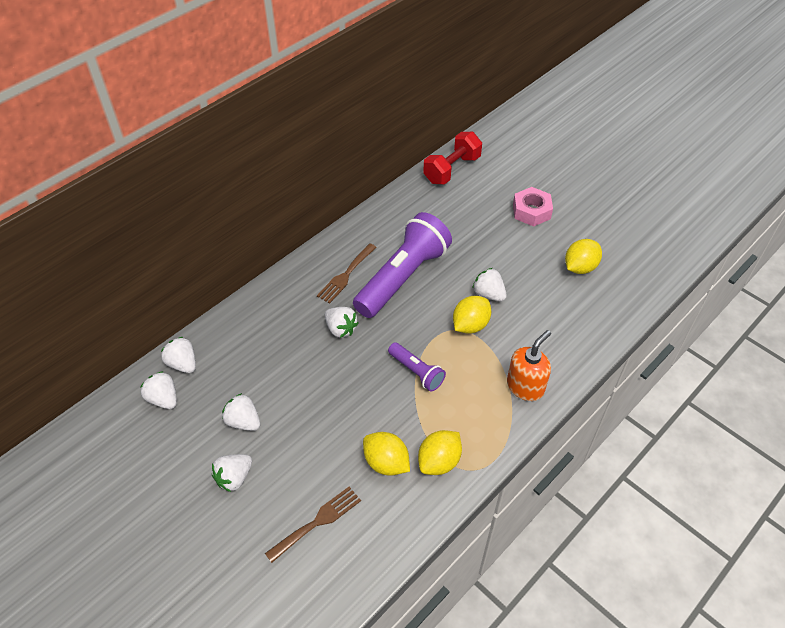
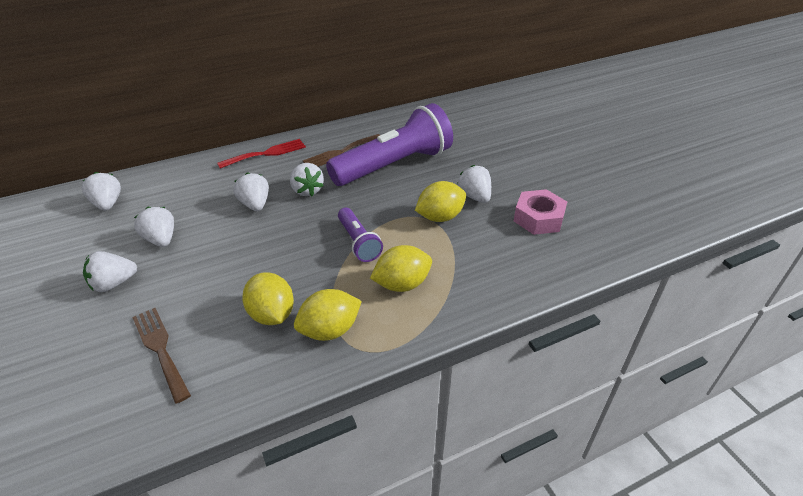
camera: 20 degrees right, 10 degrees down
white strawberry [161,337,196,373] -> white strawberry moved to [233,172,269,211]
brown fork [265,487,361,563] -> brown fork turned 105 degrees counterclockwise [132,308,191,403]
red dumbbell [423,132,482,185] -> none
orange soap dispenser [507,330,551,401] -> none
pink nut [513,187,553,227] -> pink nut moved to [514,189,567,235]
yellow lemon [565,239,602,274] -> yellow lemon moved to [370,245,432,292]
none -> red fork [217,139,306,169]

